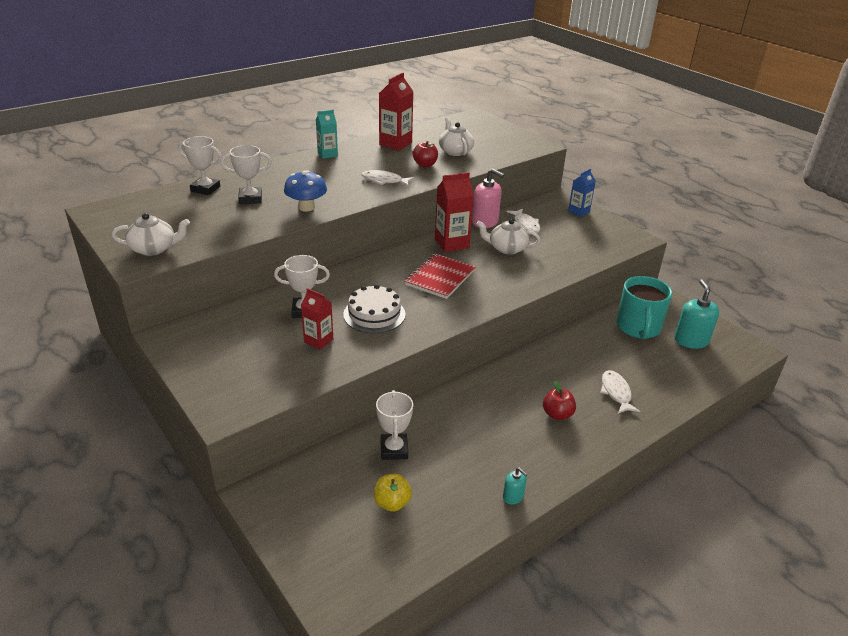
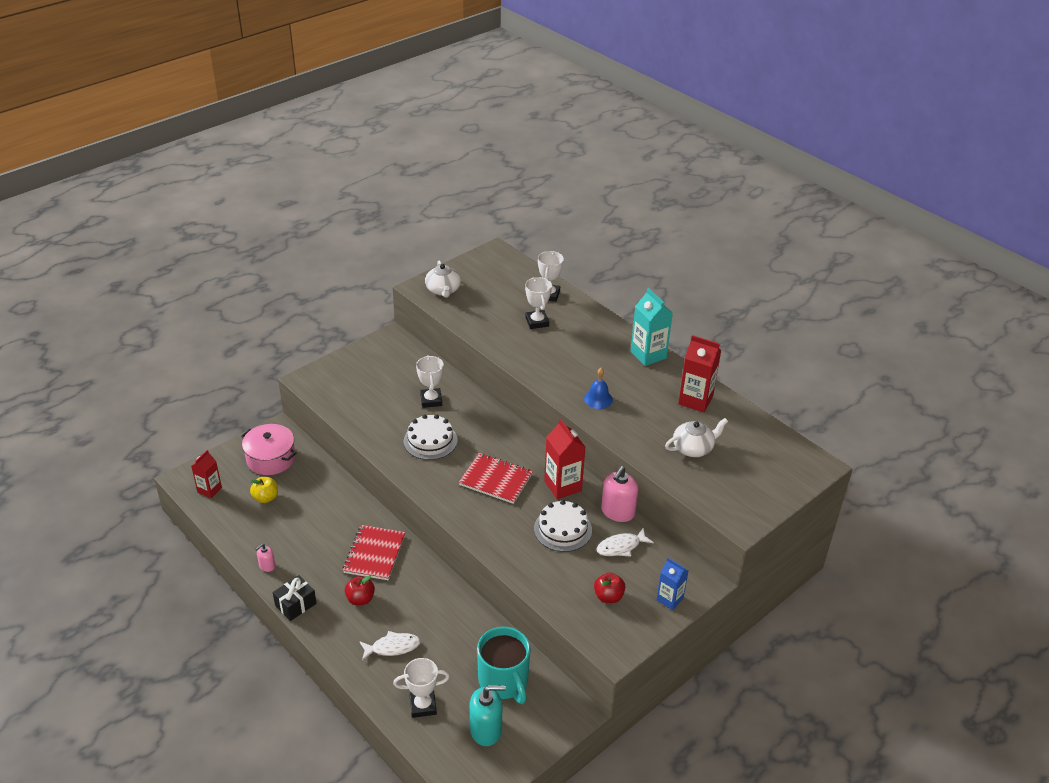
camera: 85 degrees right, 5 degrees up
blue mushroom [284,170,327,212] -> none
red carton [301,288,333,350] -> red carton moved to [191,450,222,498]
turquoise carton [316,110,338,159] -> turquoise carton [630,288,673,366], size x1.57
white fish [362,170,414,186] -> blue bell [584,368,613,409]
white trophy [376,390,413,460] -> white trophy moved to [393,658,450,718]
red apple [413,141,438,167] -> red apple moved to [594,573,625,603]
white teapot [476,219,540,255] -> white cake [534,500,592,552]
turquoise soap dispenser [503,467,528,505] -> pink soap dispenser [256,544,276,572]
turquoise mug [616,276,672,339] -> turquoise mug turned 120 degrees counterclockwise [477,626,530,704]
none -> pink pot [241,424,297,475]
none -> black gift [273,575,317,621]
none -> red notebook [343,525,405,580]

